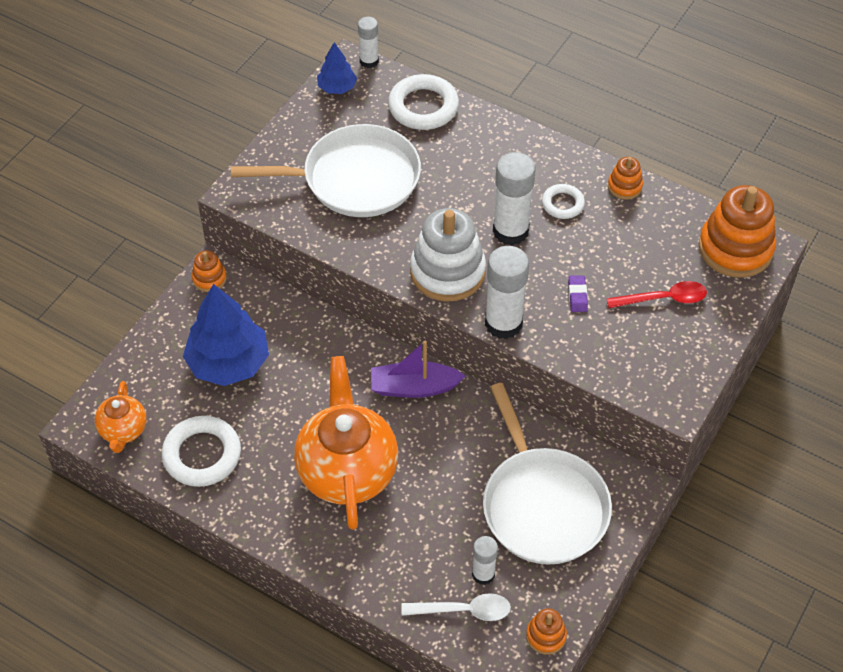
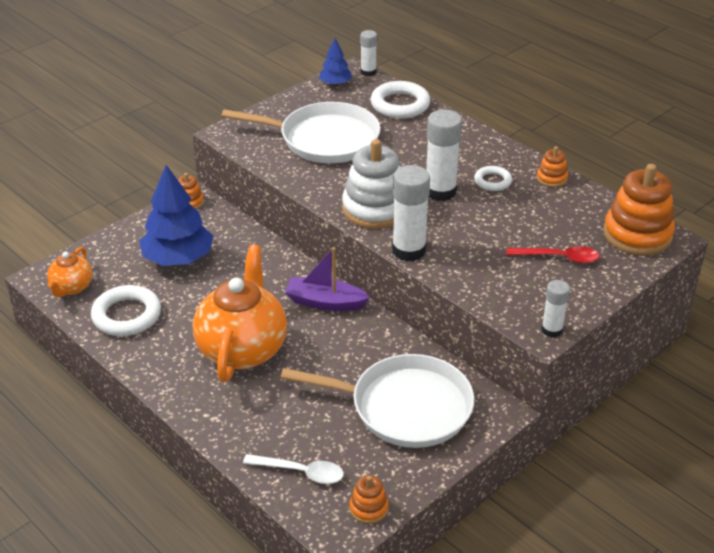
camera: 15 degrees right, 15 degrees down
white glue stick [472,536,498,585] -> white glue stick moved to [541,280,570,337]
white pan [483,383,612,564] -> white pan turned 75 degrees counterclockwise [281,354,474,448]
purple eraser [568,275,588,312] -> none

